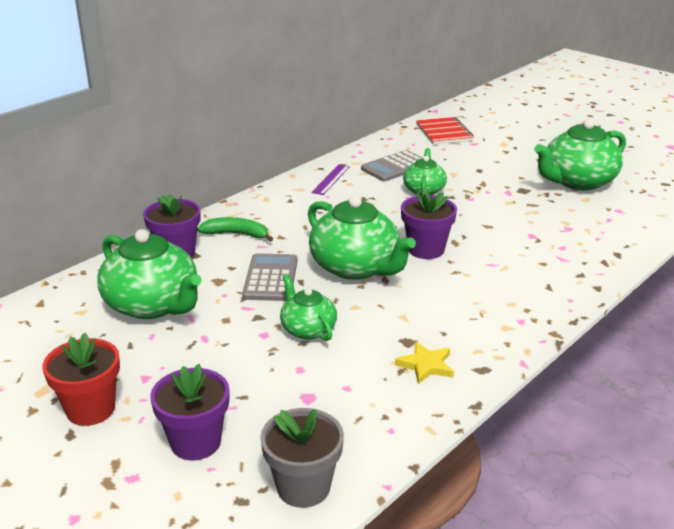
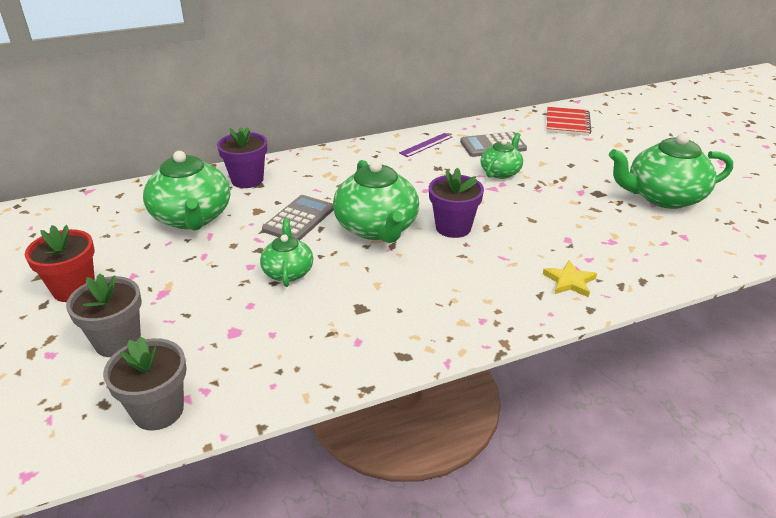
camera: 25 degrees right, 5 degrees up
purple flower pot [150,364,229,460] -> grey flower pot [66,274,142,357]
green banana [197,217,273,242] -> none
yellow star [395,341,454,384] -> yellow star moved to [543,260,597,297]

